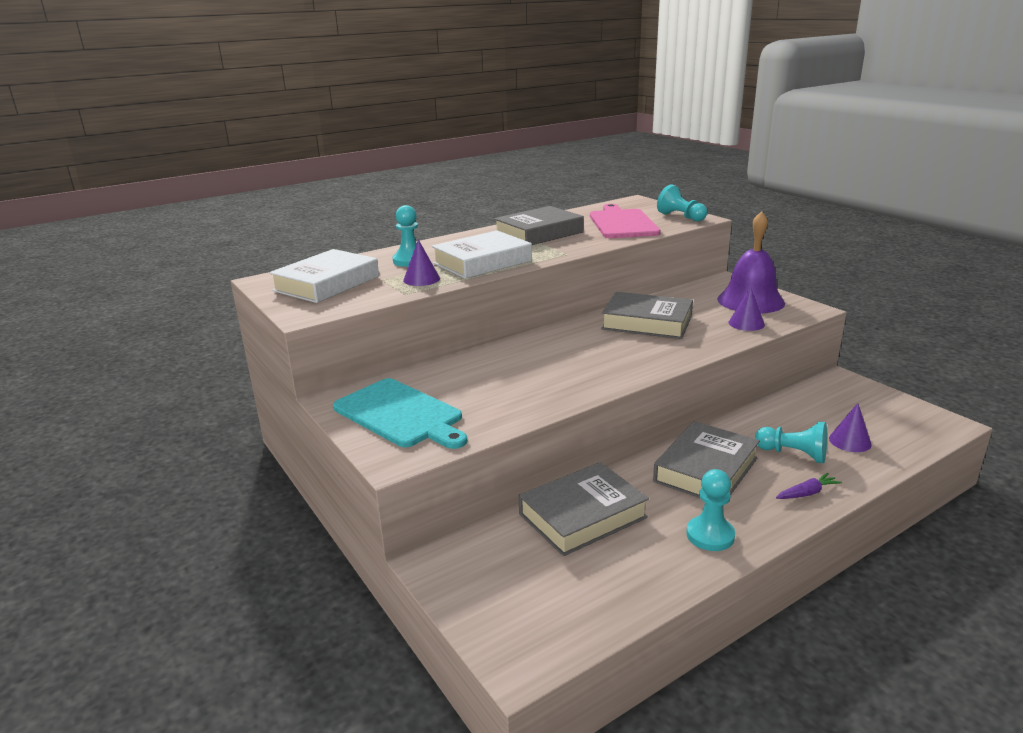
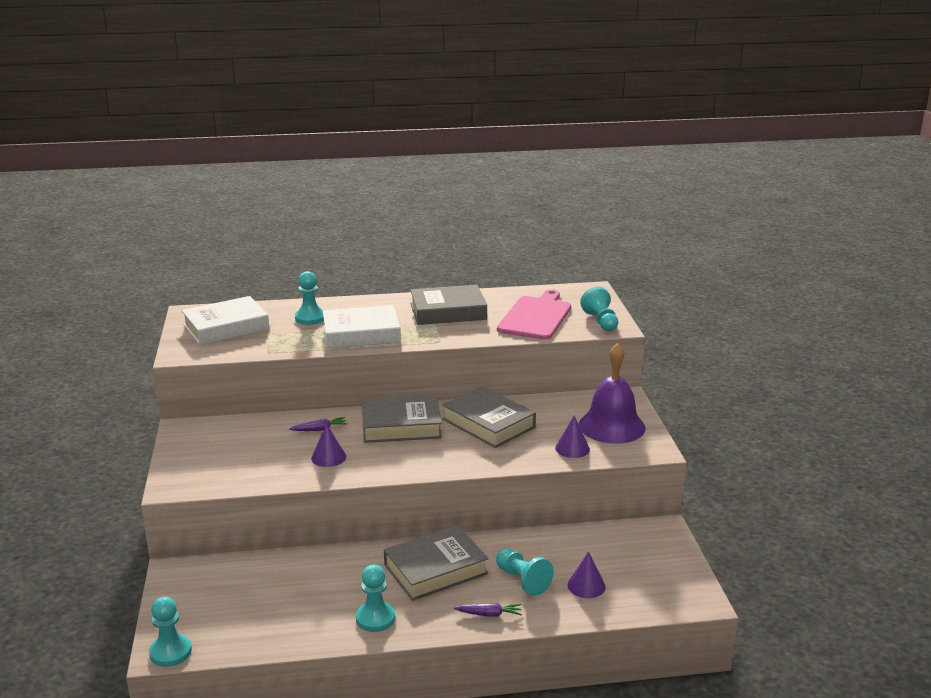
camera: 25 degrees right, 0 degrees up
turquoise cutting board [333,378,467,449] -> none
purple cone [403,239,440,286] -> purple cone moved to [311,424,346,467]
grey book [519,462,649,556] -> grey book moved to [362,395,442,443]
none -> turquoise pawn [149,596,192,667]
none -> purple carrot [289,417,348,431]

